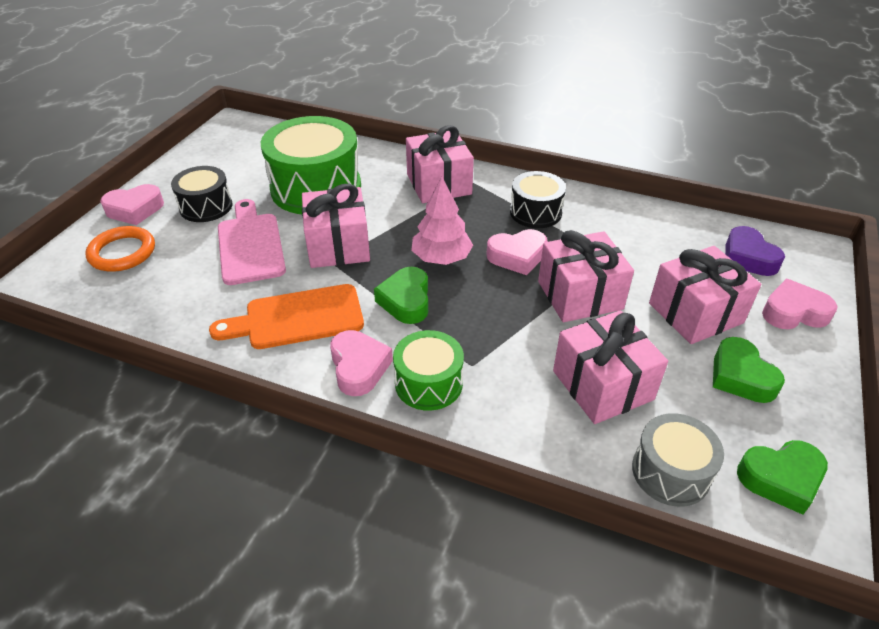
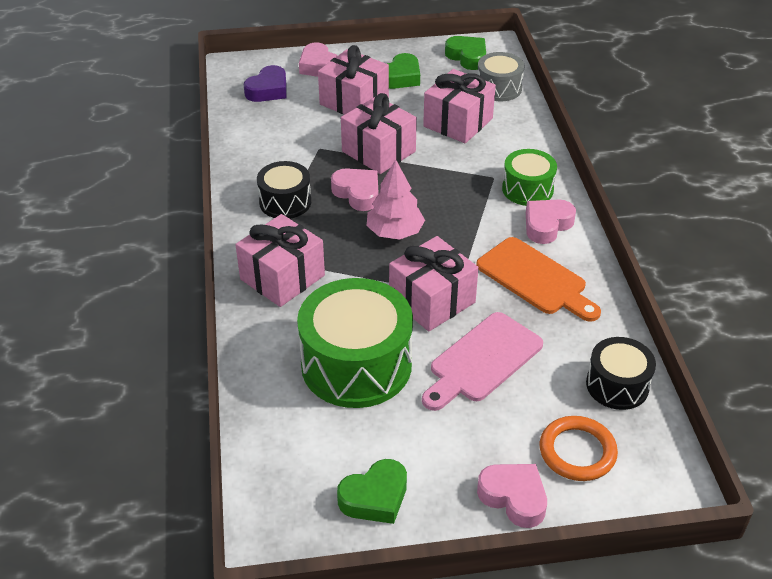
camera: 120 degrees left, 0 degrees up
black drum [171,166,232,222] -> black drum moved to [586,337,656,410]
green heart [374,267,428,324] -> green heart moved to [337,459,407,524]

